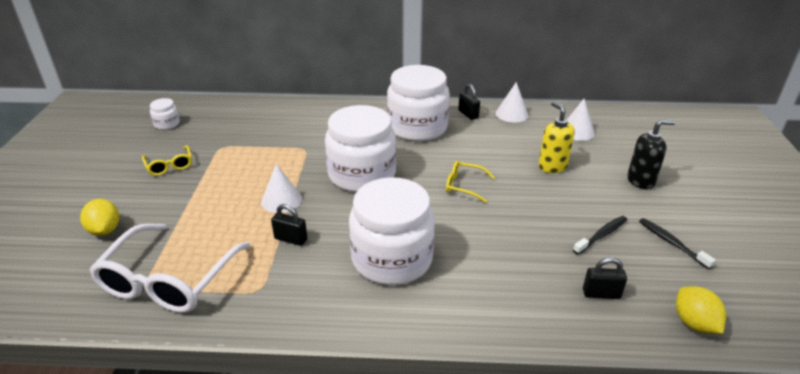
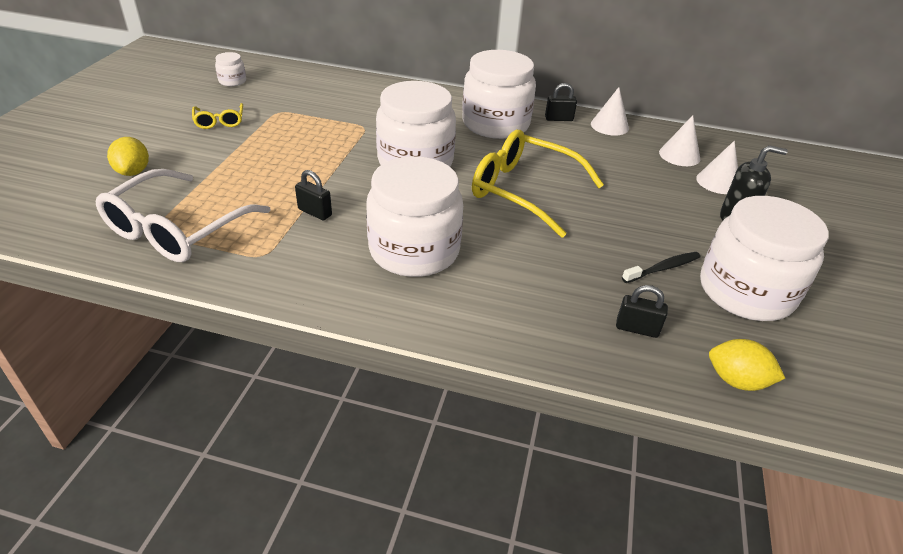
camera: 10 degrees right, 5 degrees up
white cone [261,164,302,213] -> white cone moved to [696,141,738,194]
yellow glasses [446,161,495,203] -> yellow glasses [472,130,604,238], size x2.10
black padlock [458,84,480,120] -> black padlock turned 75 degrees counterclockwise [545,83,577,121]
yellow soap dispenser [539,102,574,173] -> none
black toothbrush [639,218,716,269] -> white jar [700,196,829,321]
yellow lemon [676,286,726,334] -> yellow lemon turned 60 degrees counterclockwise [709,339,785,391]

